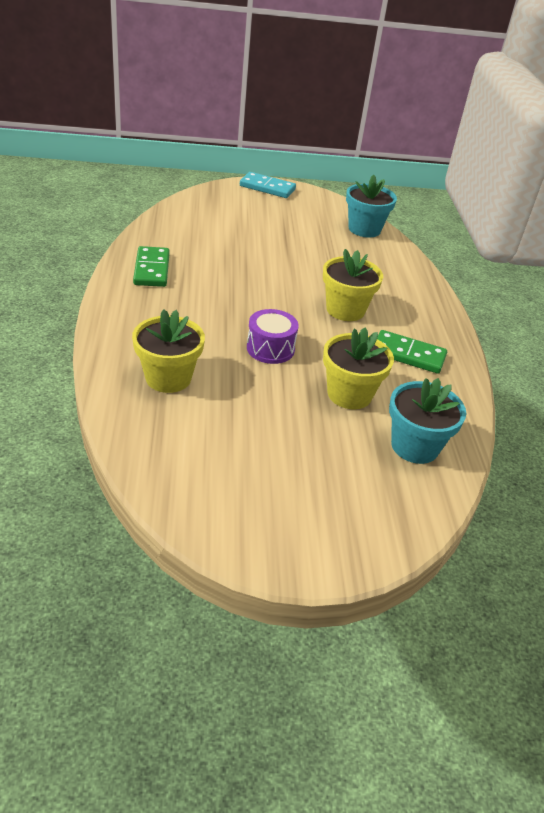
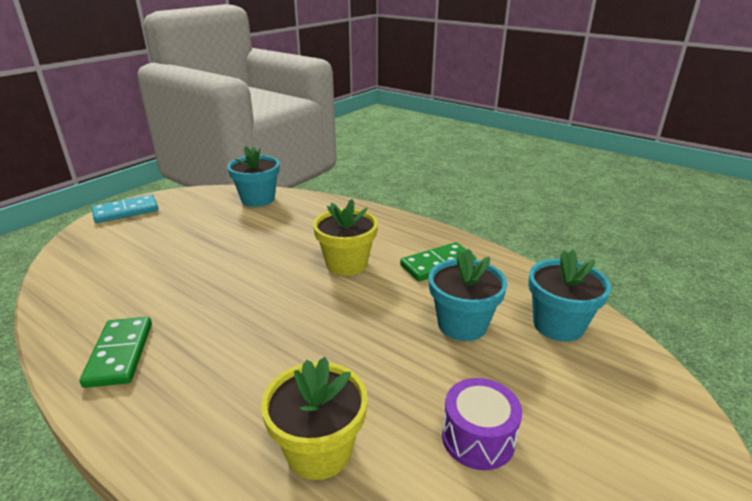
camera: 45 degrees left, 10 degrees down
green domino [133,246,170,287] -> green domino turned 45 degrees clockwise [80,317,152,388]
purple drum [247,309,299,364] -> purple drum moved to [442,378,522,470]
yellow flower pot [323,328,394,409] -> turquoise flower pot [429,249,507,341]

